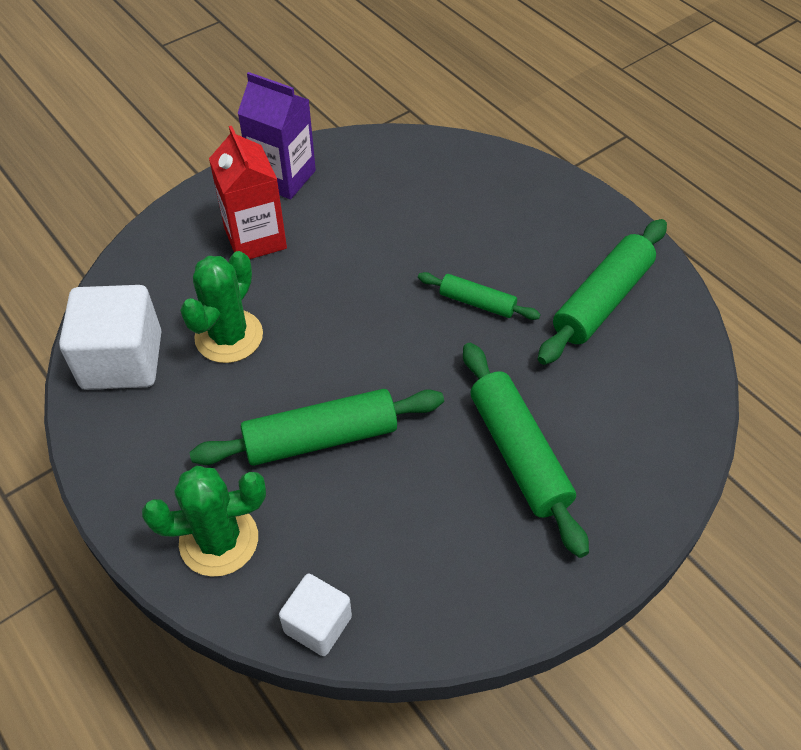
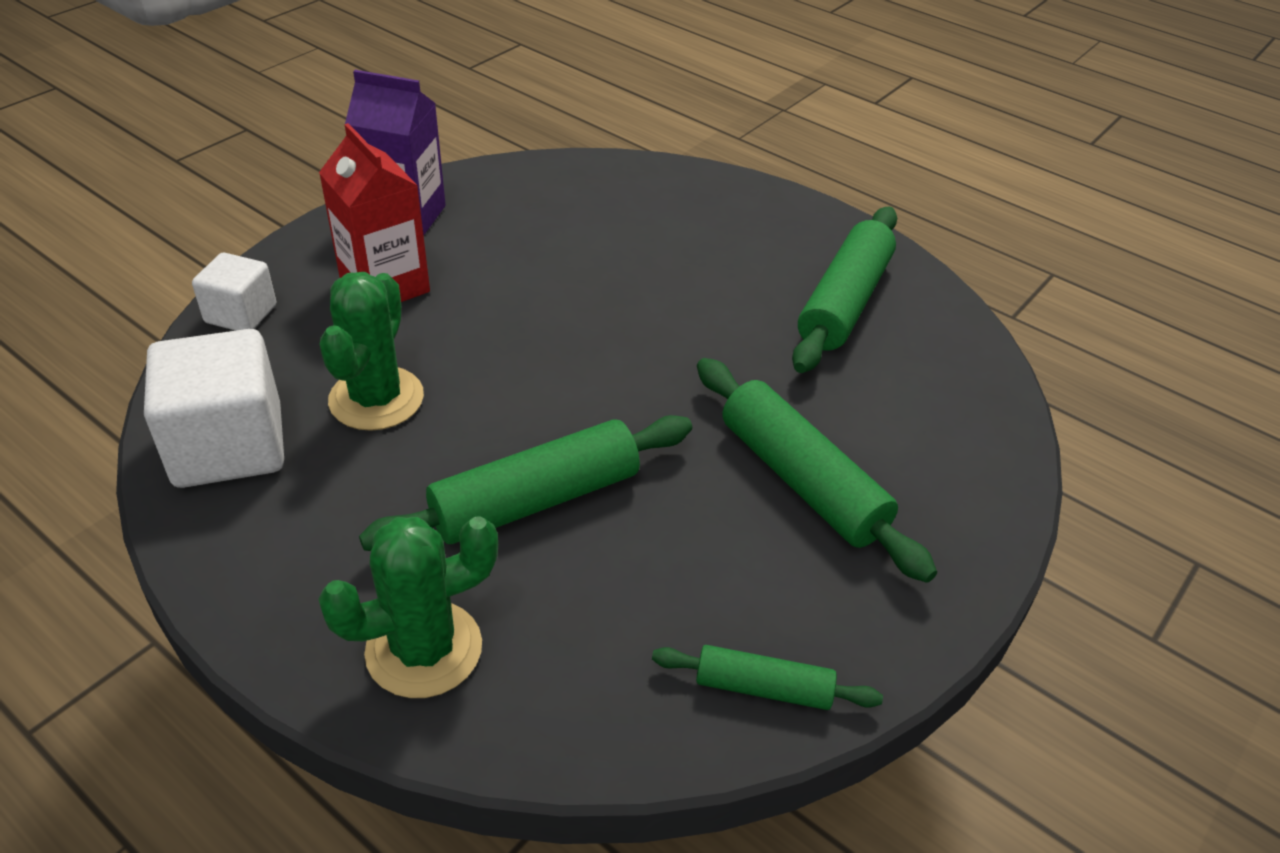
camera: 15 degrees left, 10 degrees down
white cube [279,574,352,656] -> white cube moved to [192,253,276,331]
green rolling pin [418,272,541,320] -> green rolling pin moved to [652,645,883,710]

